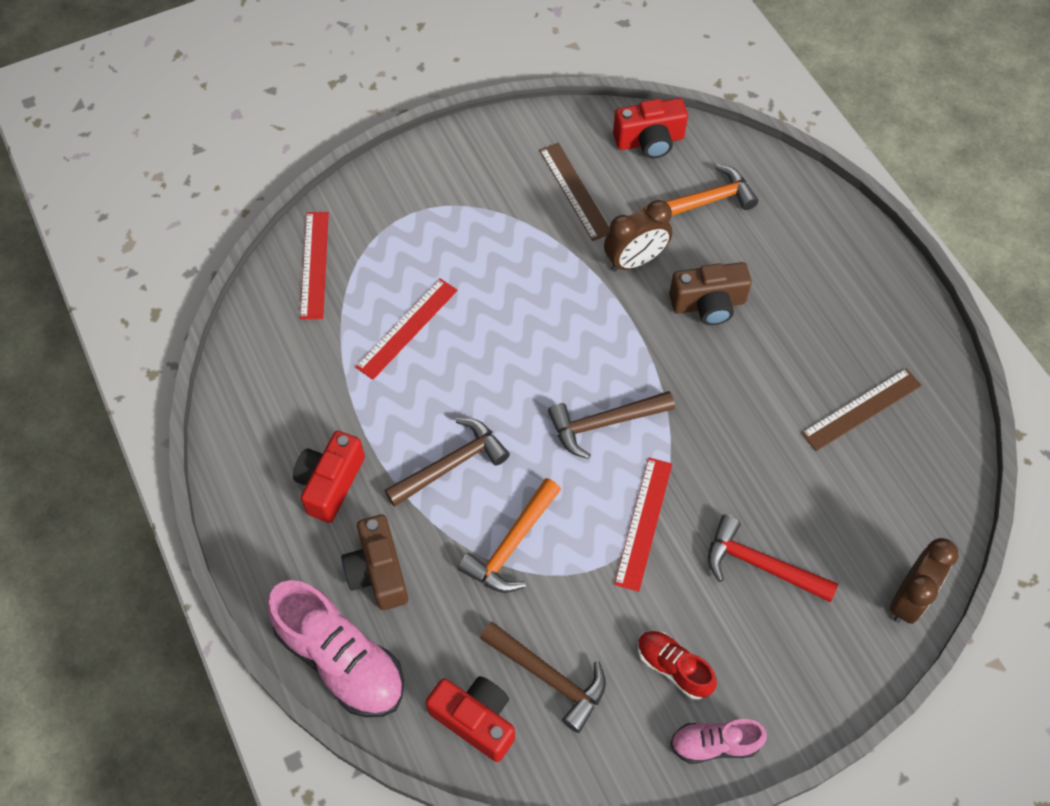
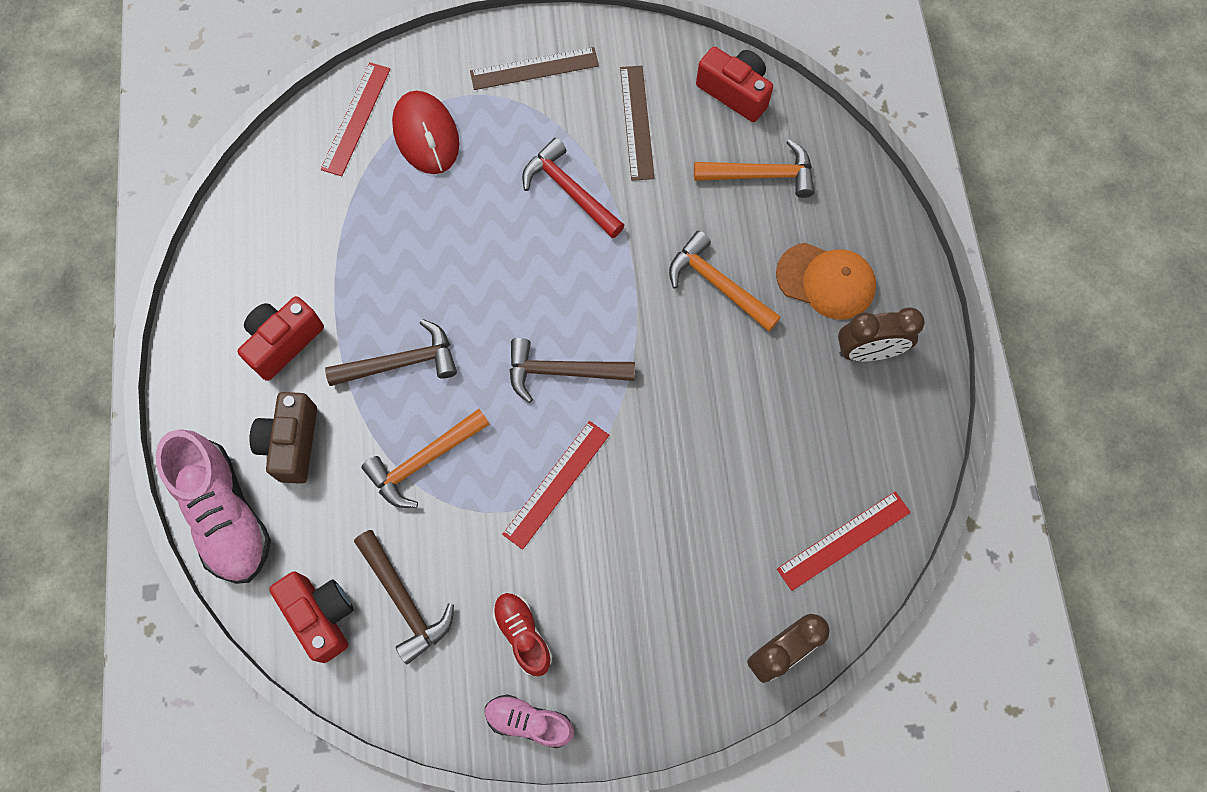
camera: 20 degrees right, 10 degrees up
red ruler [355,278,458,380] -> red ruler moved to [777,491,911,591]
brown clock [604,200,672,272] -> brown clock moved to [838,307,925,361]
red camera [613,98,688,159] -> red camera turned 150 degrees counterclockwise [696,47,773,122]
brown camera [669,262,752,325] -> orange hammer [669,231,781,332]
red hammer [708,515,838,602] -> red hammer moved to [522,138,625,238]
brown ruler [801,368,922,451] -> brown ruler moved to [470,47,599,90]
none -> red mouse [392,91,459,174]
none -> orange cap [776,243,876,320]

